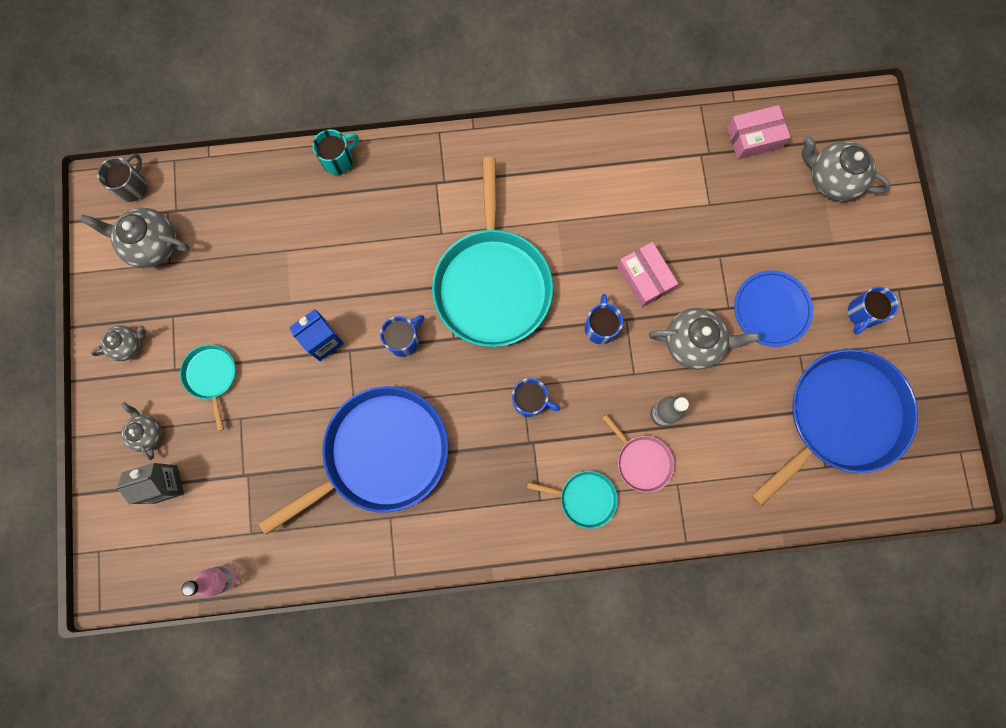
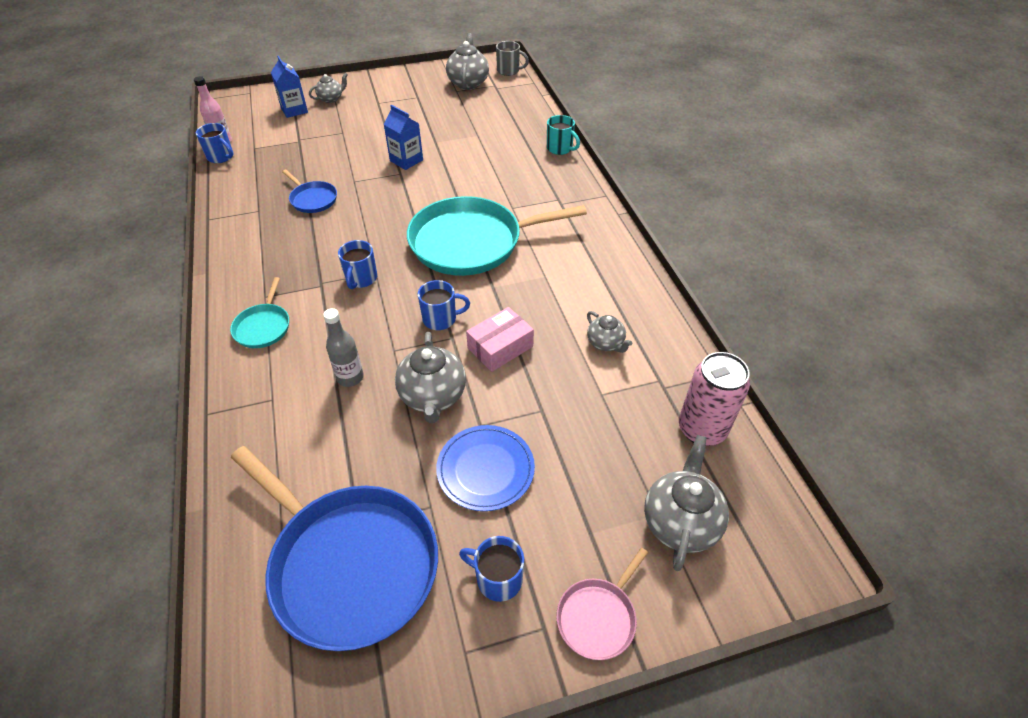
camera: 80 degrees right, 30 degrees down
grey teapot [91,325,146,361] -> grey teapot moved to [587,311,632,353]
grey carton [115,463,184,504] -> blue carton [271,56,308,118]
turquoise pan [180,345,236,431] -> none
blue pan [259,386,448,535] -> blue pan [282,169,337,213], size x0.45
blue mug [380,315,424,357] -> blue mug moved to [196,123,234,163]
pink pan [602,414,674,493] -> pink pan moved to [556,548,648,660]
pink box [727,105,791,159] -> pink can [679,352,750,446]

